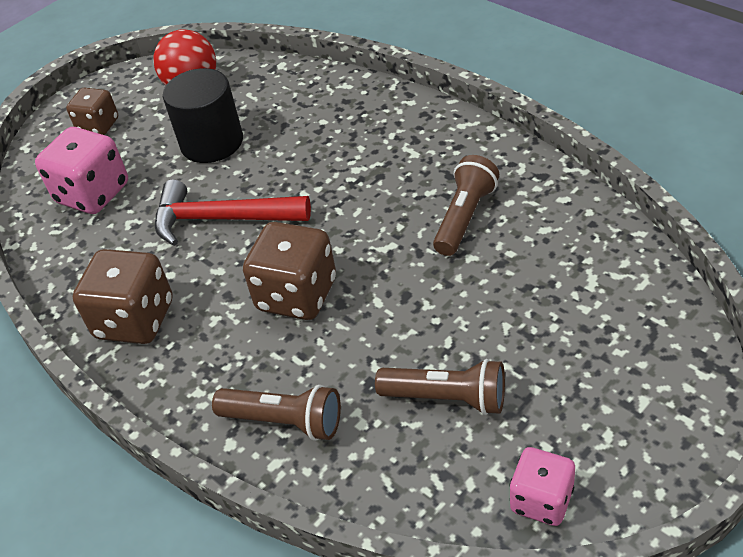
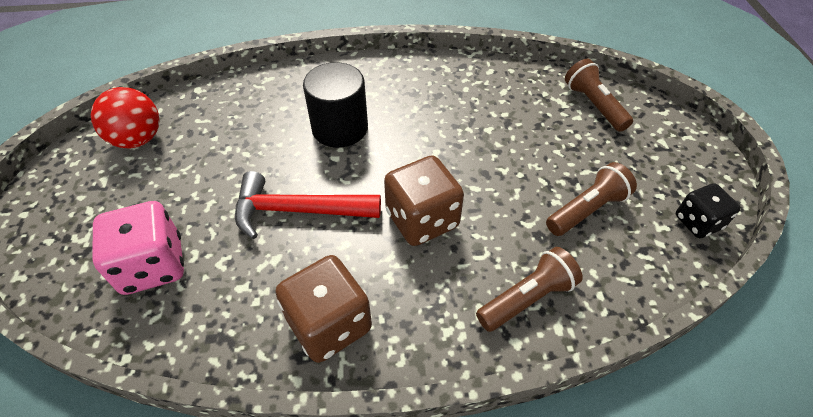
camera: 55 degrees left, 5 degrees up
brown dice [66,88,118,135] -> none
red hammer [155,179,311,246] -> red hammer turned 45 degrees clockwise [235,171,381,239]
black cylinder [163,68,243,163] -> black cylinder moved to [303,62,368,148]
brown flashlight [433,155,499,256] -> brown flashlight moved to [565,59,633,132]
pink dice [509,447,575,526] -> black dice [676,183,741,238]

